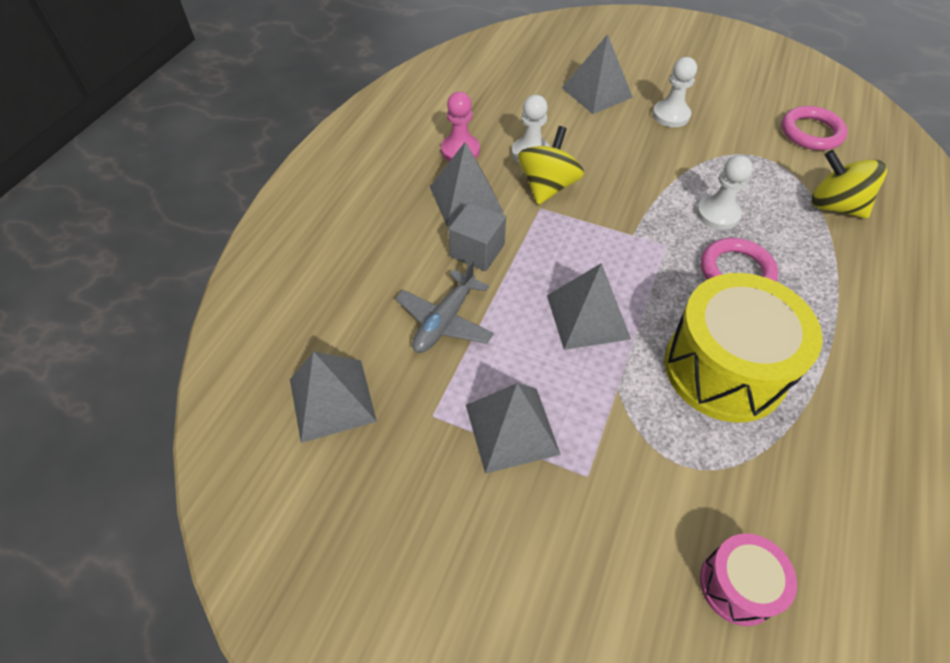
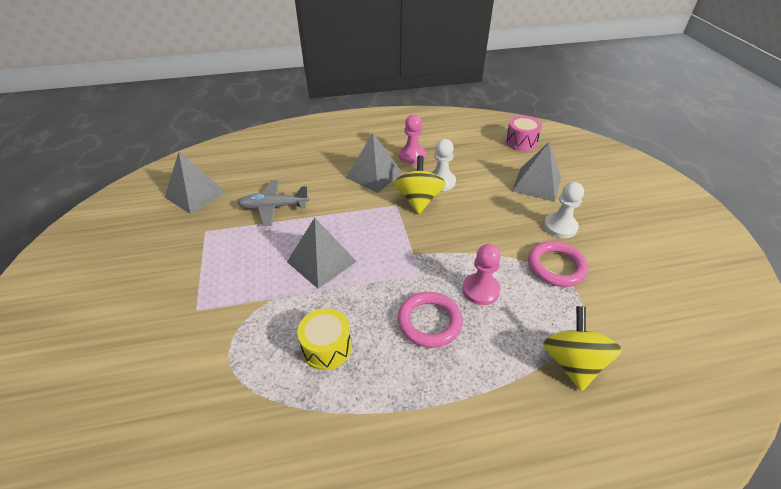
camera: 55 degrees right, 10 degrees down
grey cube [449,202,506,271] -> none
grey pyramid [466,383,561,474] -> none
yellow spinning top [518,126,584,205] -> yellow spinning top turned 75 degrees counterclockwise [394,155,445,214]
yellow drum [665,273,823,422] -> yellow drum [297,309,352,370], size x0.51
white pawn [697,155,753,230] -> pink pawn [462,244,501,305]
pink drum [700,533,797,626] -> pink drum moved to [505,116,542,151]
pink ring [782,106,848,150] -> pink ring moved to [528,241,588,287]

